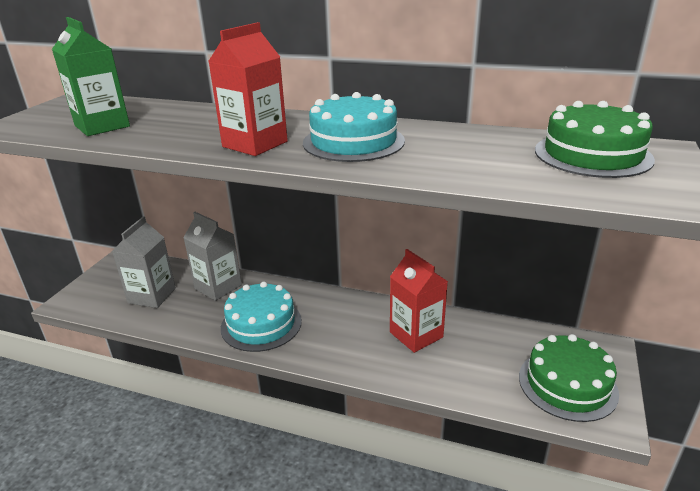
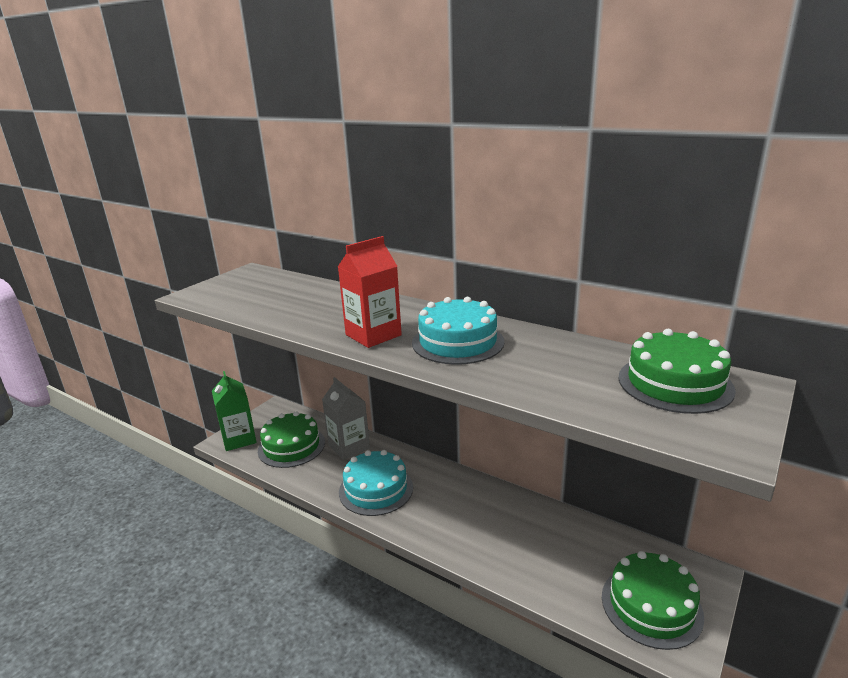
camera: 15 degrees right, 5 degrees down
green carton [52,17,130,136] -> green carton moved to [212,371,257,451]
grey carton [112,216,176,308] -> green cake [258,411,325,468]
red carton [390,249,448,353] -> none

